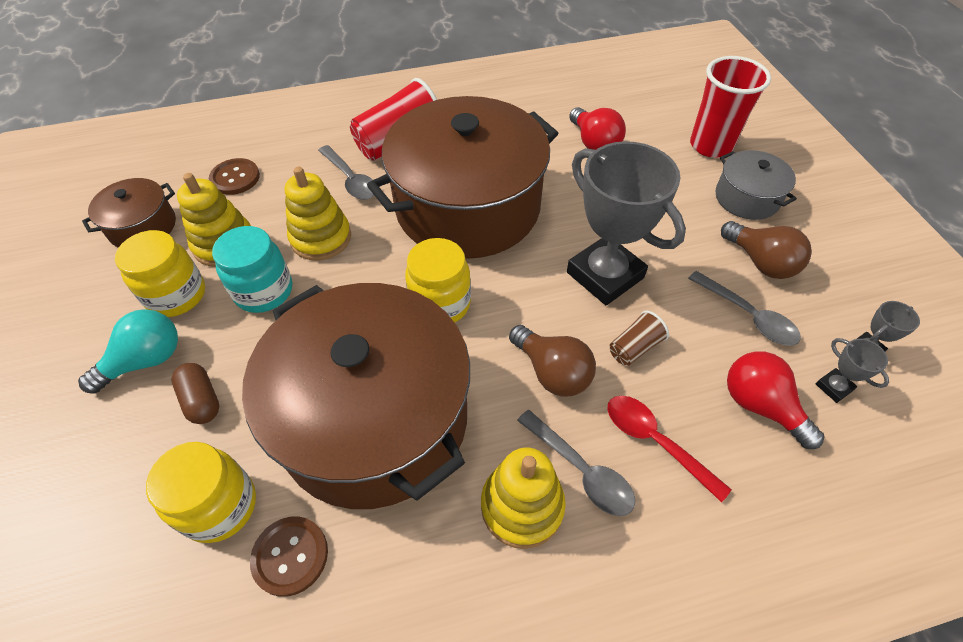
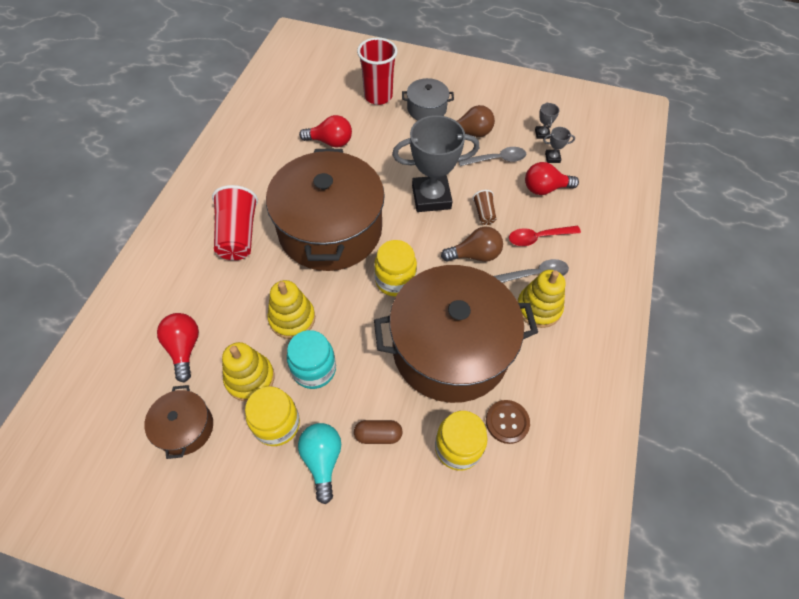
camera: 60 degrees left, 5 degrees up
brown button [209,158,260,195] -> red light bulb [157,313,199,382]
grey spoon [318,145,374,200] -> none

